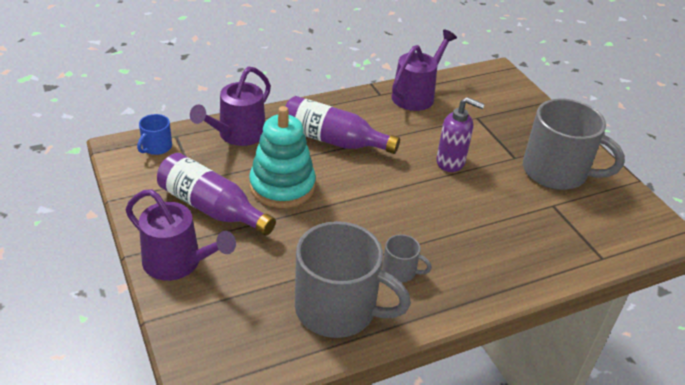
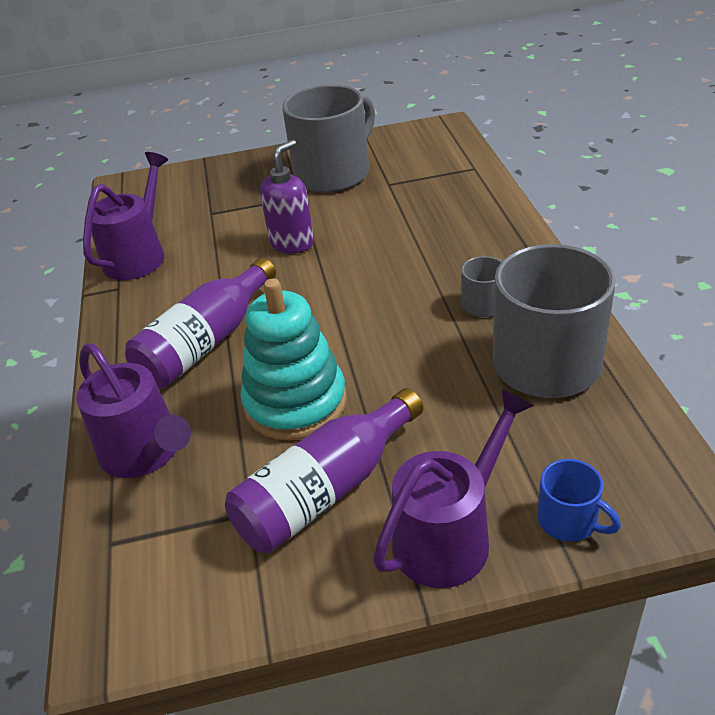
camera: 70 degrees left, 0 degrees up
blue mug [137,114,172,155] -> blue mug moved to [537,459,621,542]
purple watering can [391,29,457,111] -> purple watering can turned 60 degrees clockwise [83,152,168,280]

